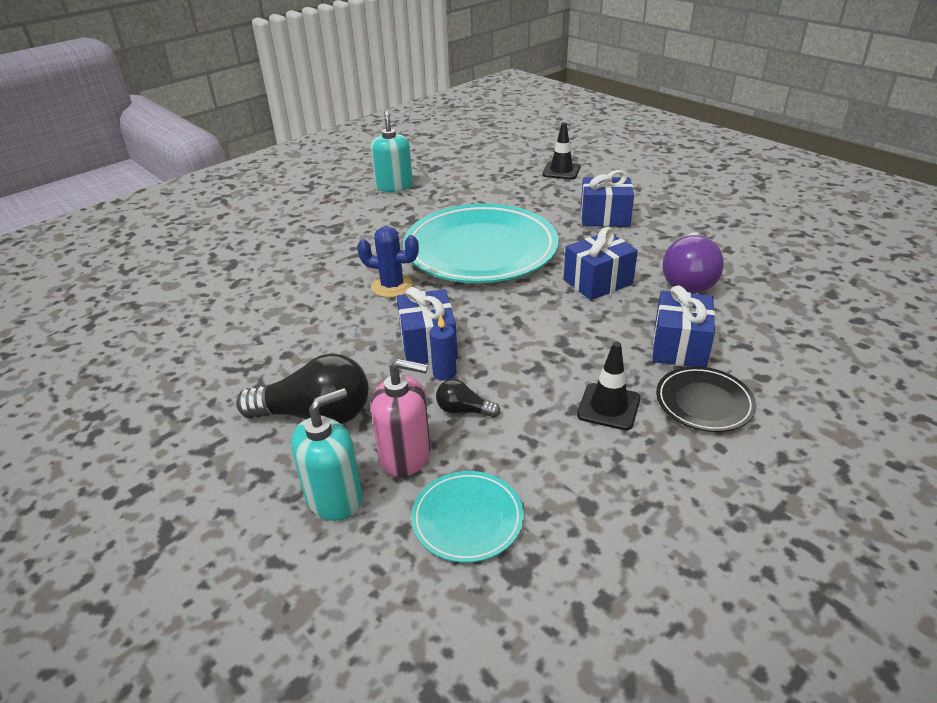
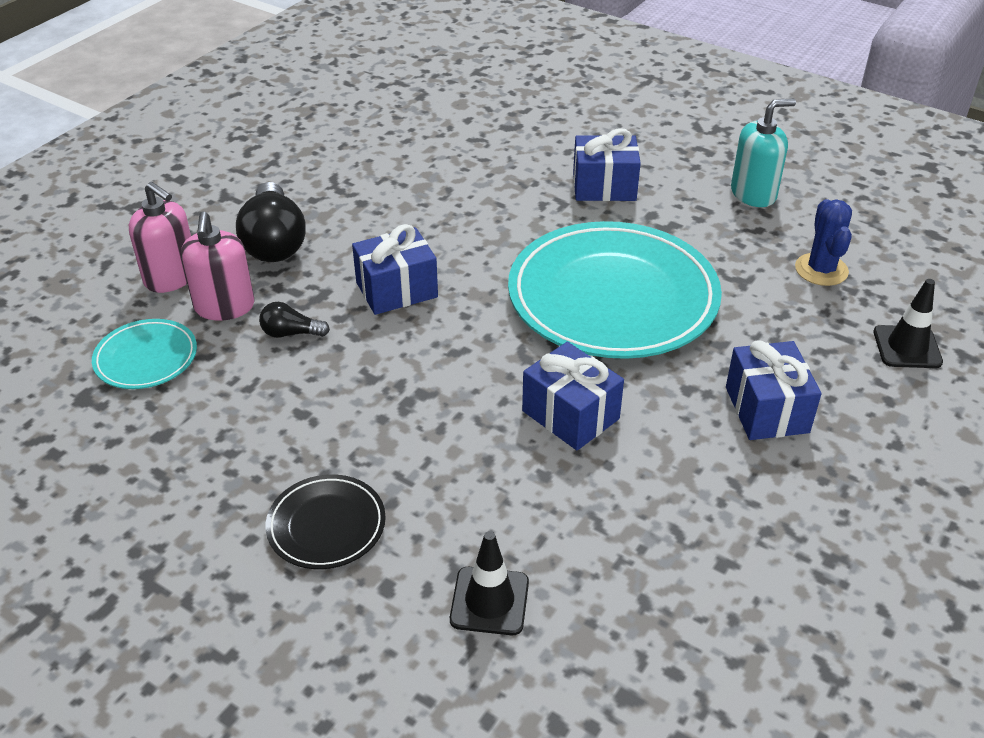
camera: 75 degrees right, 5 degrees up
turquoise soap dispenser [291,388,363,521] -> pink soap dispenser [129,182,191,293]
blue cactus [357,226,419,298] -> blue cactus moved to [795,199,852,286]
blue candle [429,314,456,381] -> none
black light bulb [436,379,501,418] -> black light bulb turned 90 degrees counterclockwise [259,302,330,338]
black traffic cone [577,342,640,431] -> black traffic cone moved to [450,531,529,635]
blue gift [653,285,715,367] -> blue gift moved to [573,128,641,201]
purple light bulb [663,232,724,294] -> none

